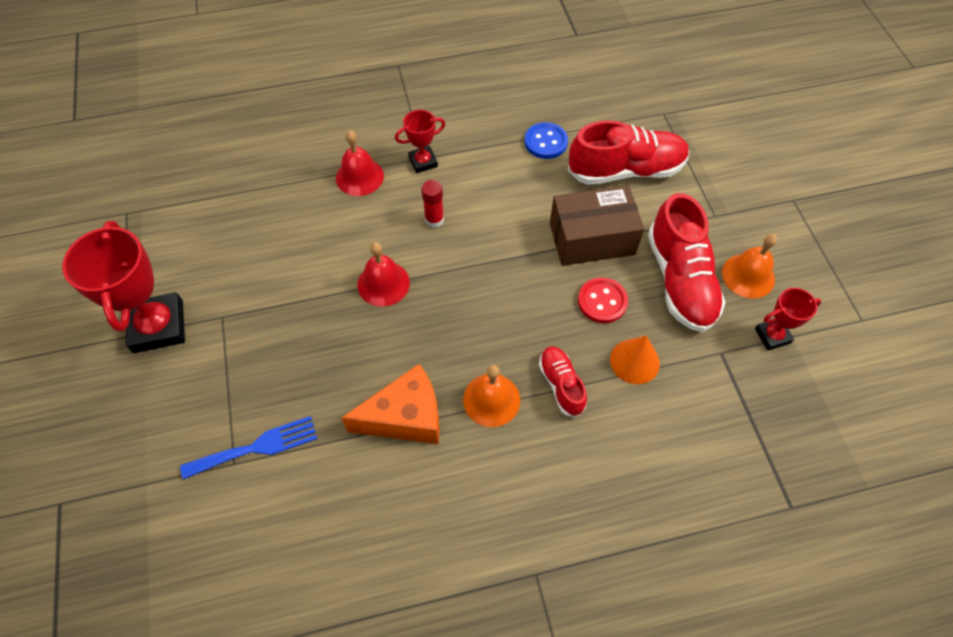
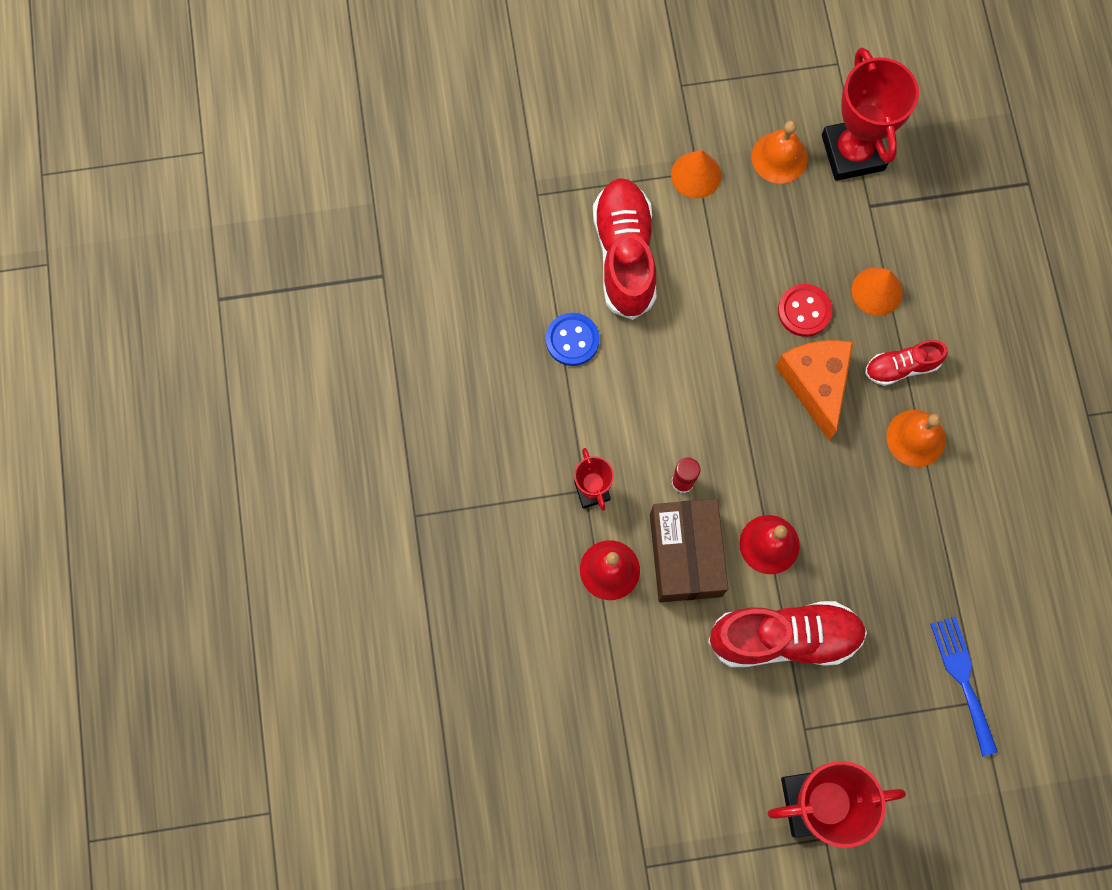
camera: 85 degrees left, 15 degrees up
orange cheese [341,364,440,444] -> orange cheese moved to [775,340,853,440]
brown box [550,186,644,266] -> brown box moved to [650,499,728,602]
red shoe [648,193,726,332] -> red shoe moved to [708,601,867,667]
red trophy [755,288,821,350] -> red trophy [822,47,919,181], size x1.91
none -> orange cone [671,150,721,198]

